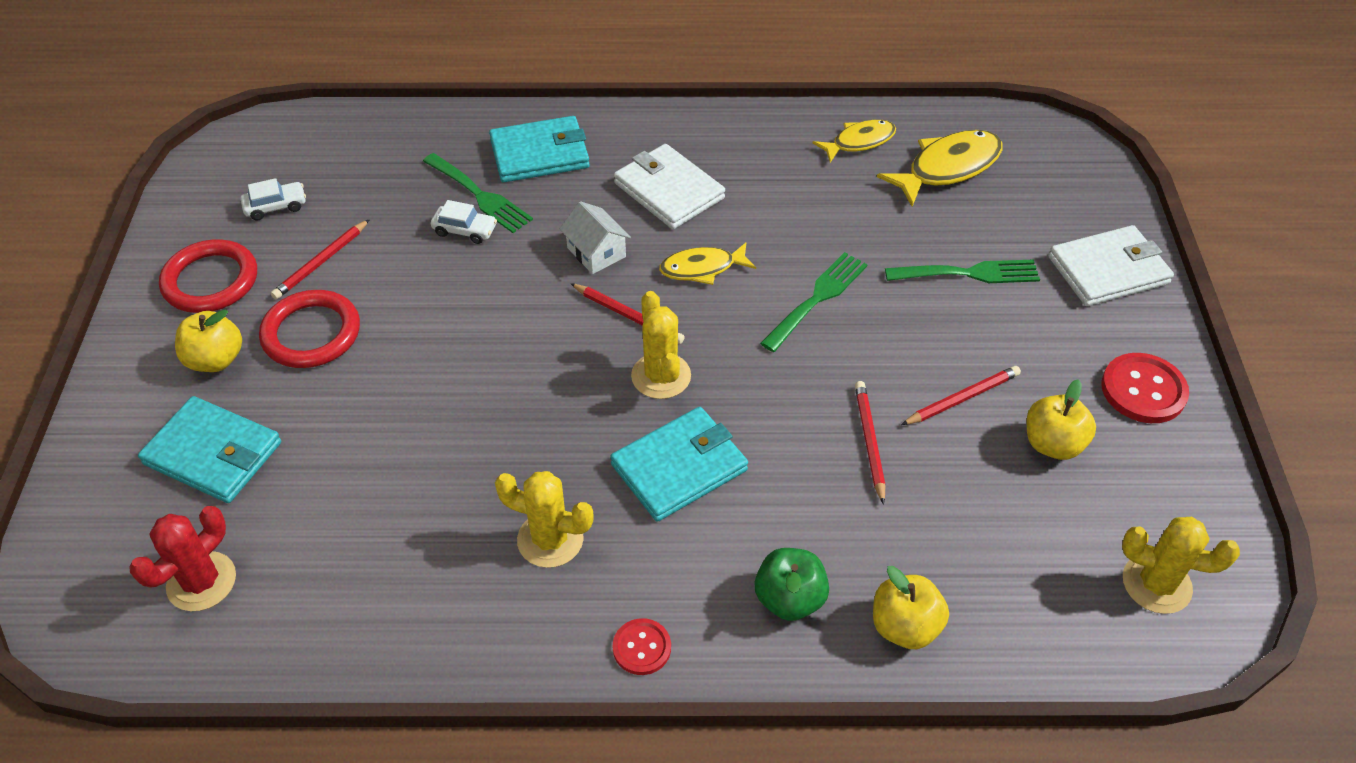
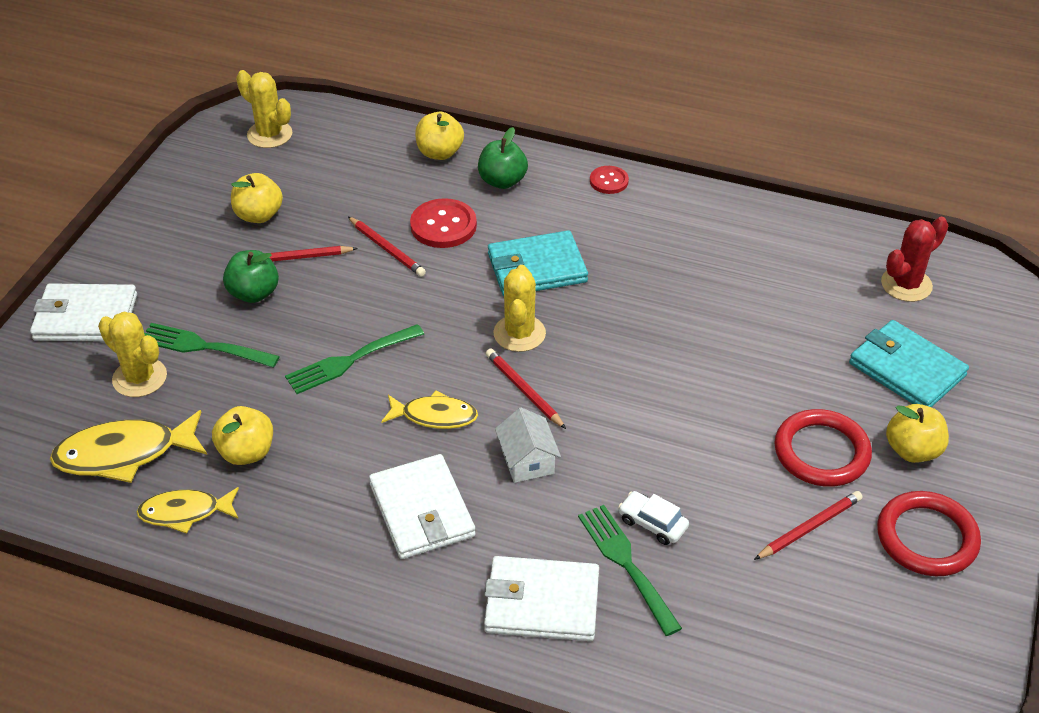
camera: 160 degrees left, 5 degrees down
white car [240,178,306,221] -> none
turquoise wallet [489,116,590,182] -> white wallet [484,556,599,641]
yellow cactus [495,471,594,568] -> yellow cactus moved to [98,312,167,397]
red pencil [855,381,885,505] -> red pencil turned 60 degrees counterclockwise [348,217,426,277]
red button [1101,353,1189,423] -> red button moved to [410,198,477,248]
none -> yellow apple [212,406,273,465]
none -> green apple [223,250,279,303]

